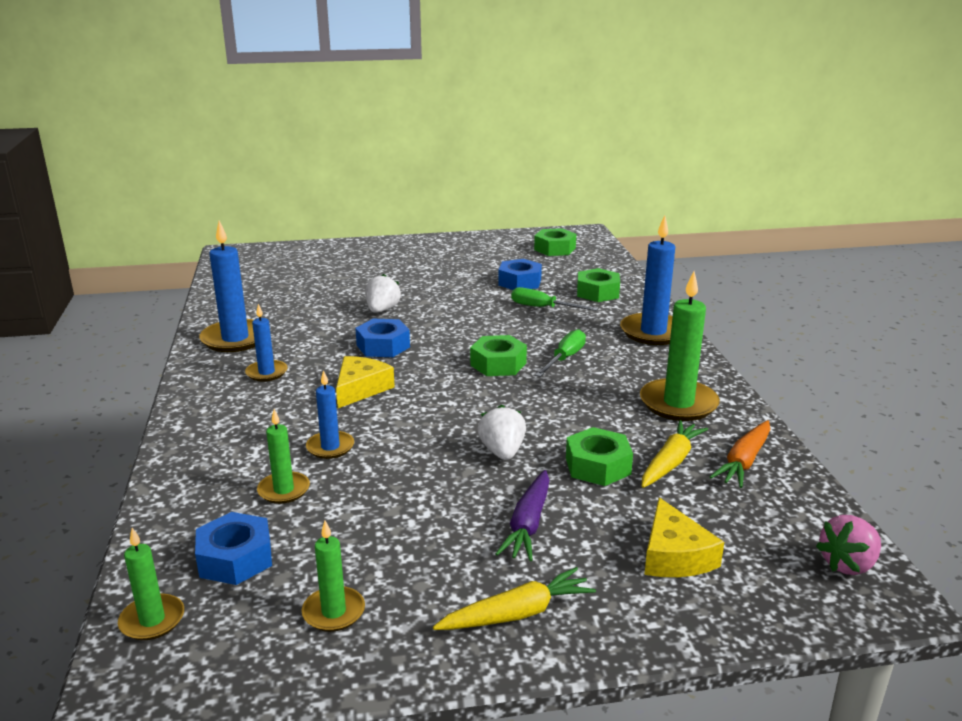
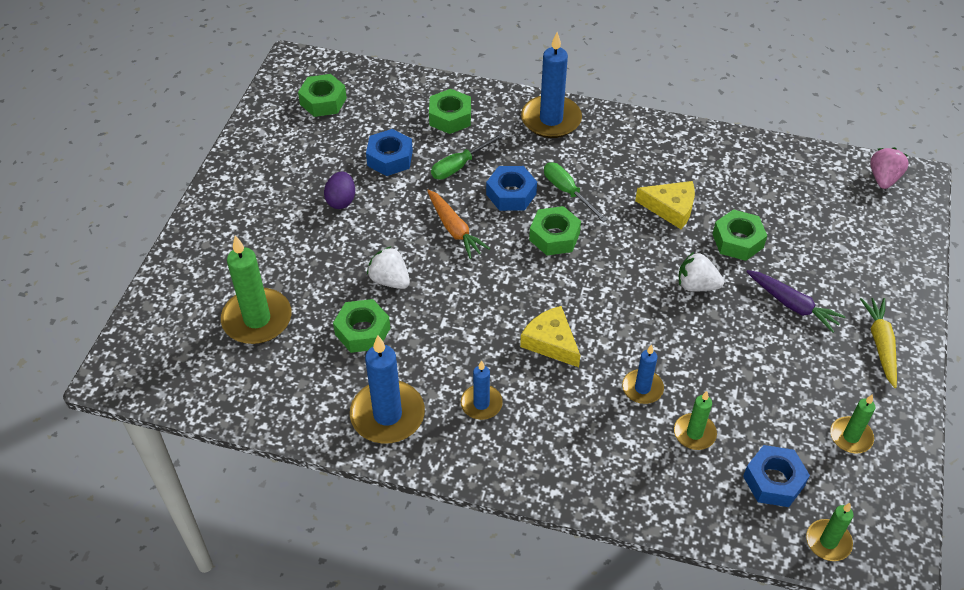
camera: 65 degrees left, 25 degrees up
blue nut [355,319,410,357] -> blue nut moved to [486,166,537,211]
green candle [640,271,720,421] -> green candle moved to [221,236,292,344]
yellow carrot [642,420,708,488] -> none
yellow cheese [644,498,724,577] -> yellow cheese moved to [635,181,695,229]
orange carrot [710,420,770,488] -> orange carrot moved to [427,190,490,259]
pink strawberry [816,515,881,575] -> pink strawberry turned 150 degrees counterclockwise [870,147,909,189]
none -> purple egg [324,172,355,209]
none -> green nut [333,299,390,353]

